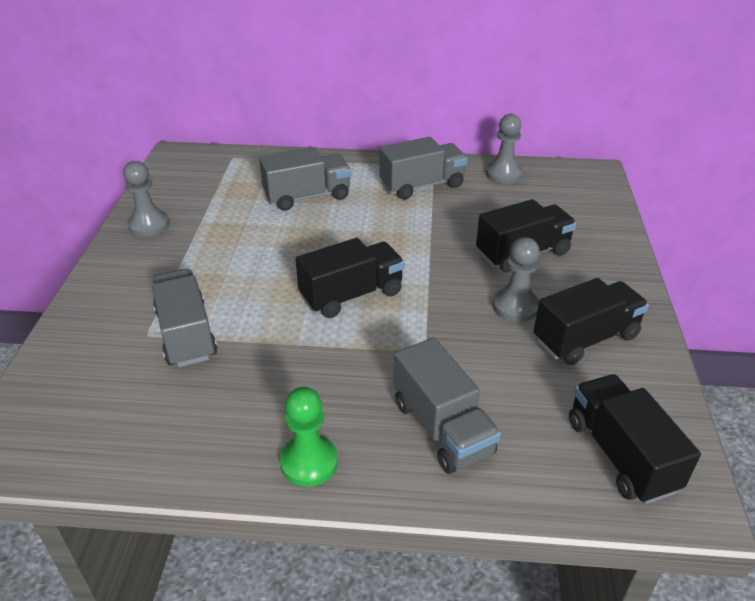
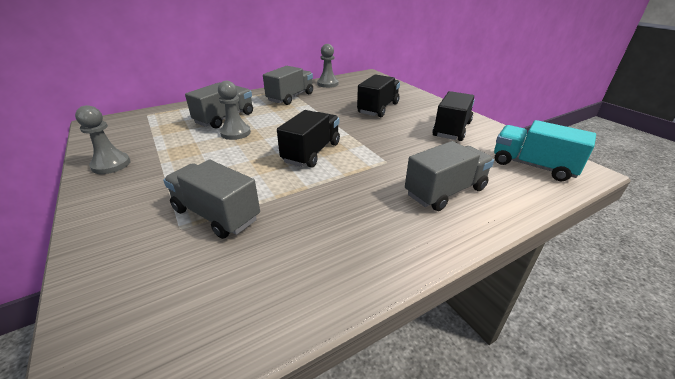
camera: 35 degrees left, 5 degrees down
green pawn [280,387,338,487] -> none
grey truck [394,338,501,474] -> grey truck turned 60 degrees counterclockwise [405,141,494,211]
grey pawn [493,237,540,322] -> grey pawn moved to [218,81,251,140]
black truck [569,374,701,504] -> turquoise truck [494,120,596,181]

